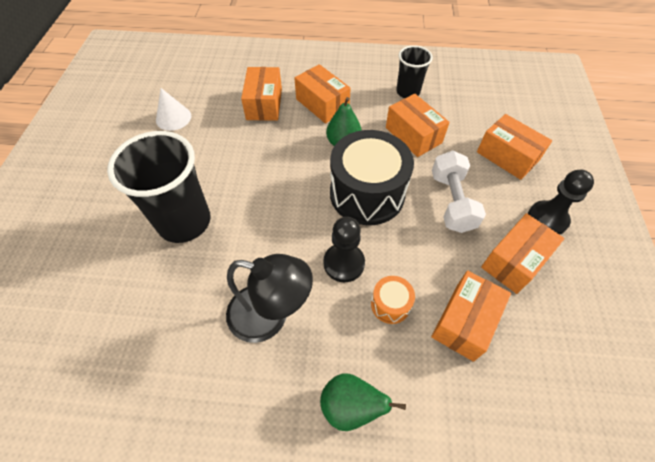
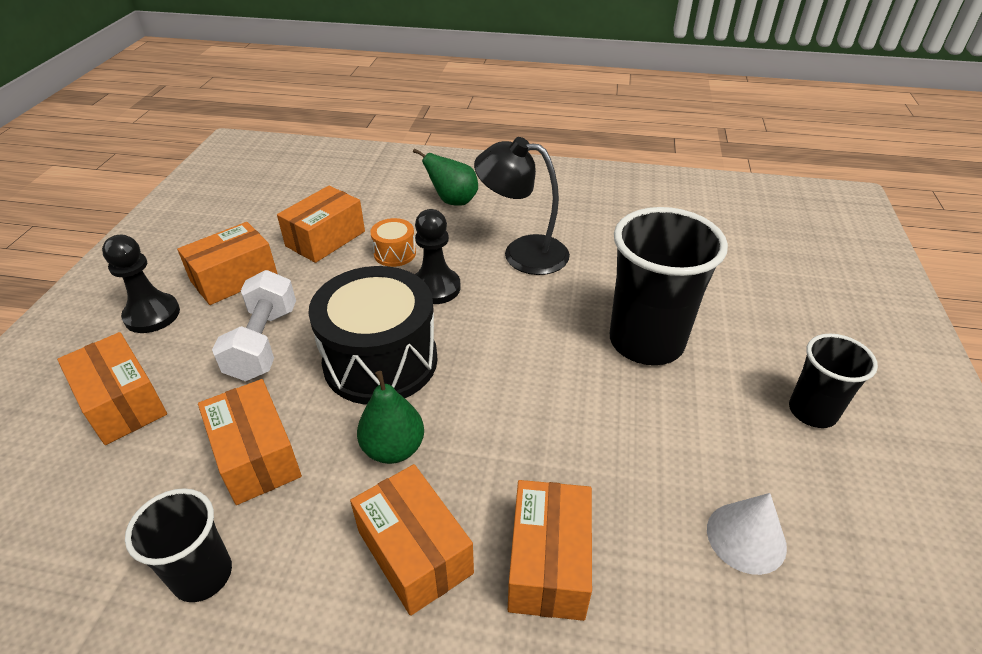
camera: 175 degrees left, 15 degrees down
none -> black cup [789,334,878,428]

